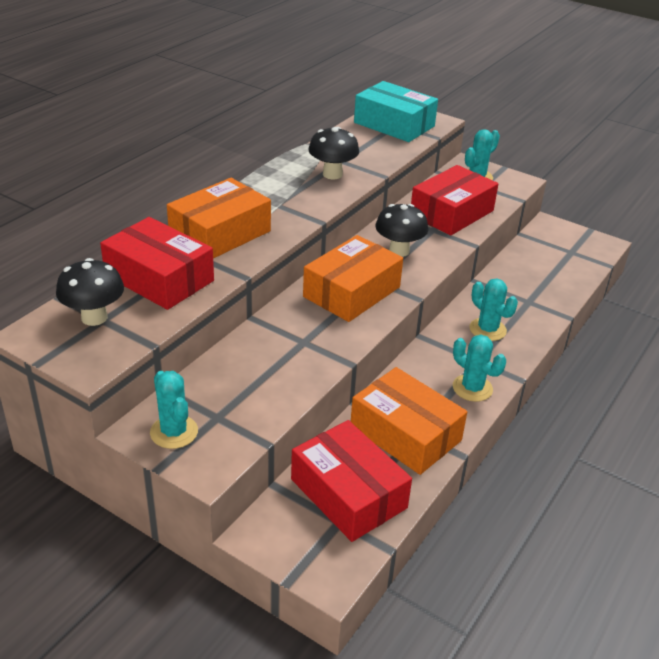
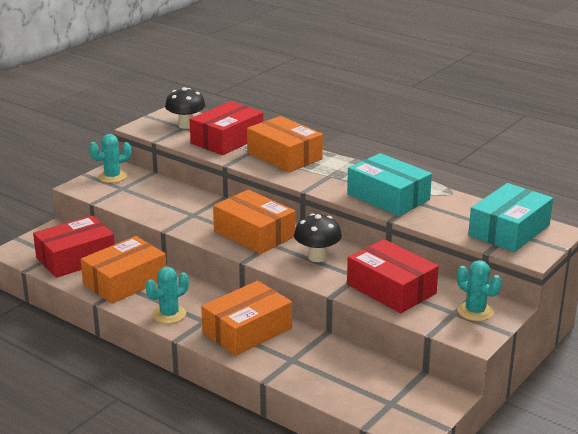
camera: 95 degrees right, 10 degrees down
black mushroom [308,127,359,179] -> turquoise box [347,153,432,216]
turquoise cactus [469,279,518,341] -> orange box [201,281,292,356]

